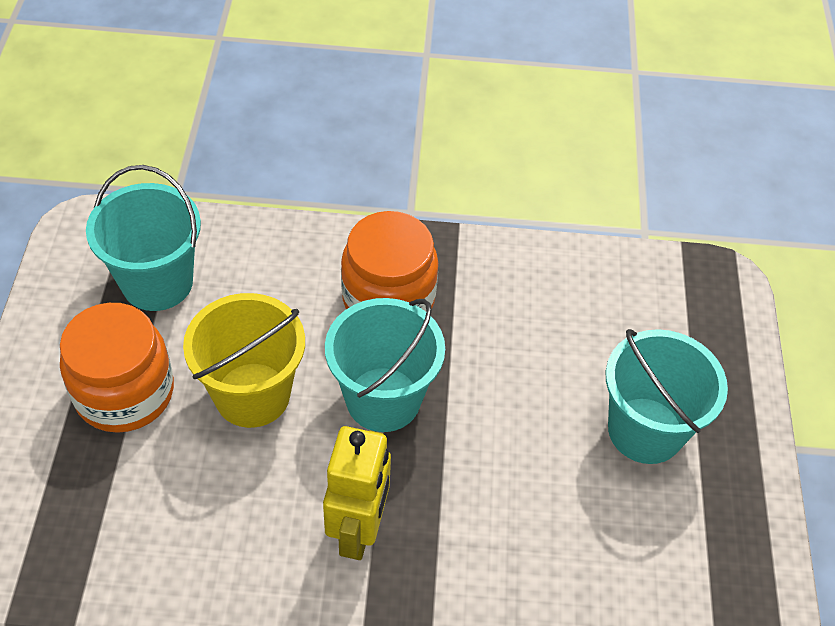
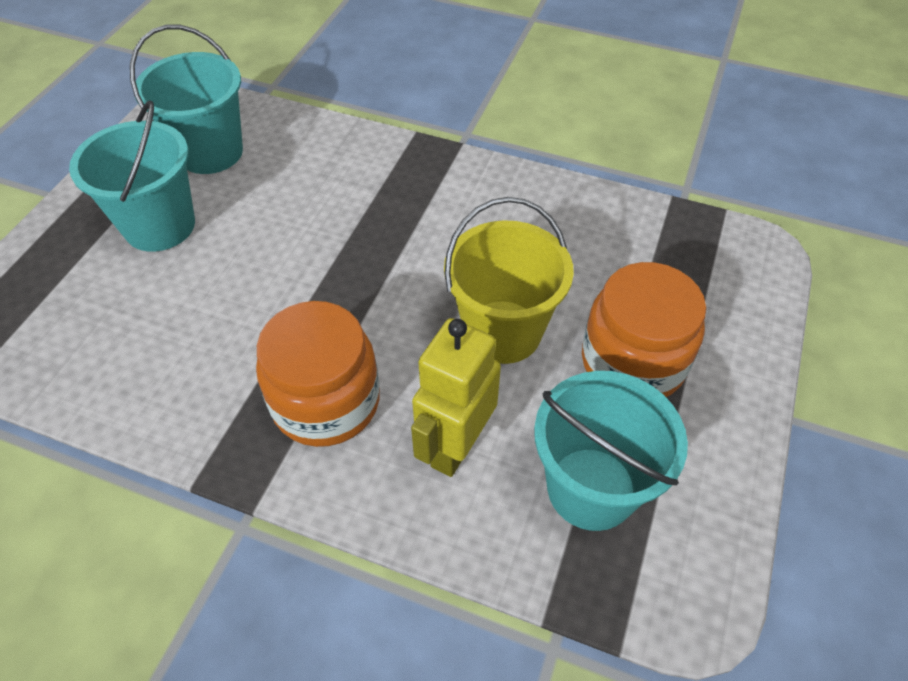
camera: 160 degrees left, 0 degrees up
yellow robot [323,426,391,560] -> yellow robot moved to [411,318,501,477]
turquoise bucket [325,298,445,432] -> turquoise bucket moved to [130,25,243,174]

